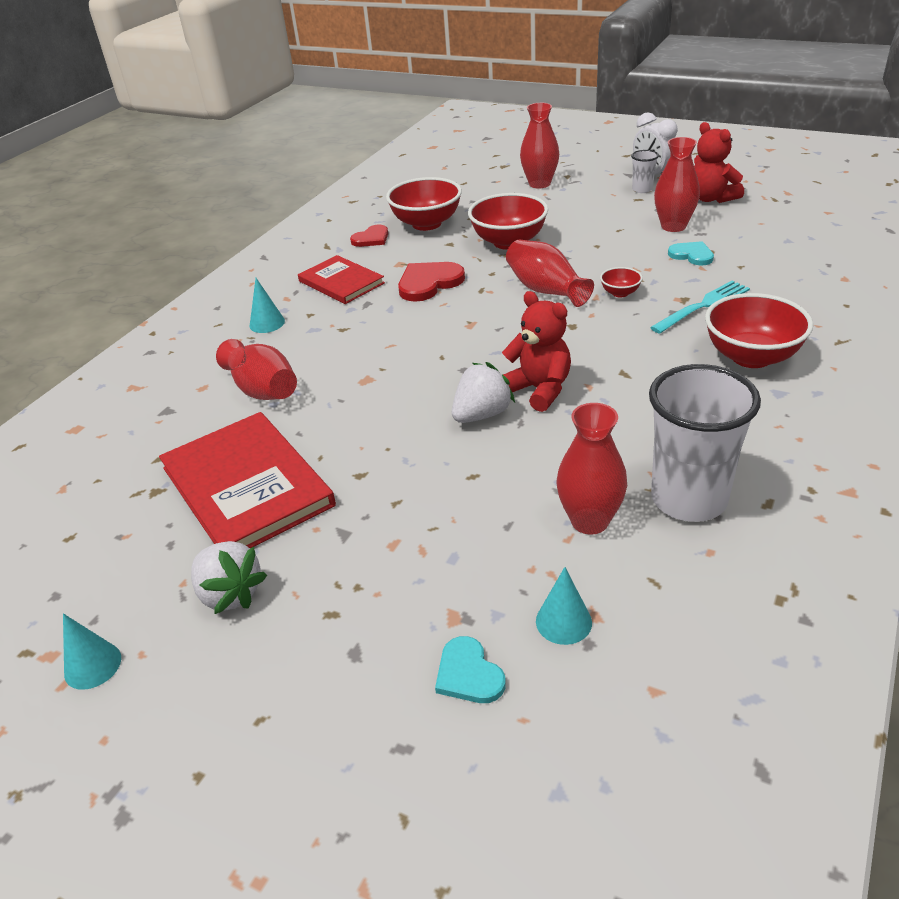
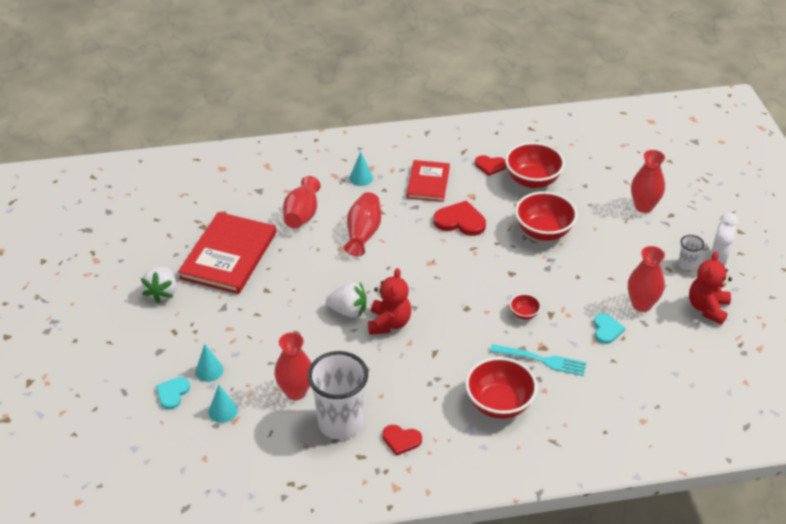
camera: 50 degrees right, 5 degrees up
turquoise cone [63,613,121,690] -> turquoise cone moved to [195,345,224,382]
red vase [506,239,594,307] -> red vase moved to [344,192,381,256]
none -> red heart [382,425,422,456]

